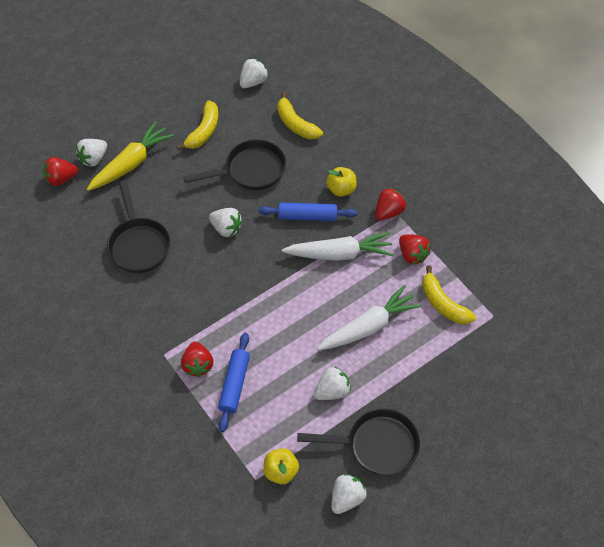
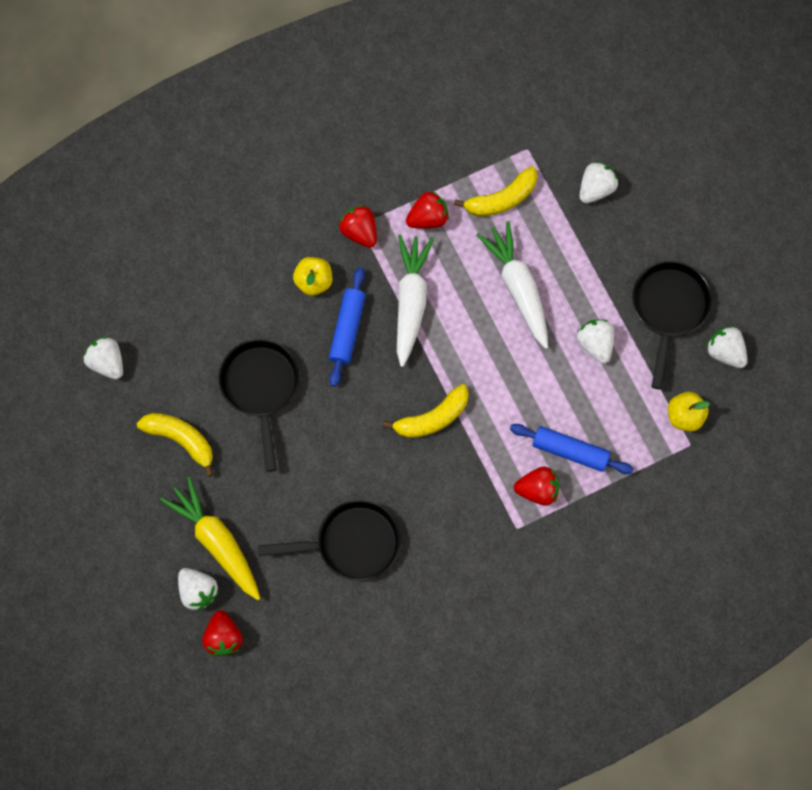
camera: 80 degrees left, 15 degrees up
white strawberry [209,208,243,237] -> white strawberry moved to [580,161,618,203]
yellow banana [277,92,323,139] -> yellow banana moved to [383,384,469,438]

